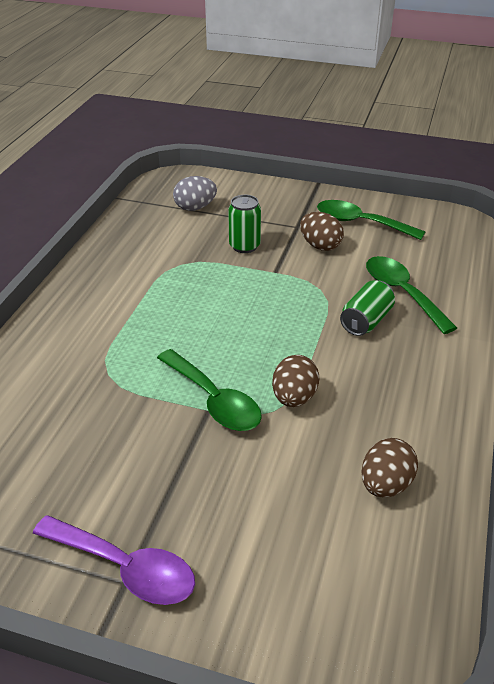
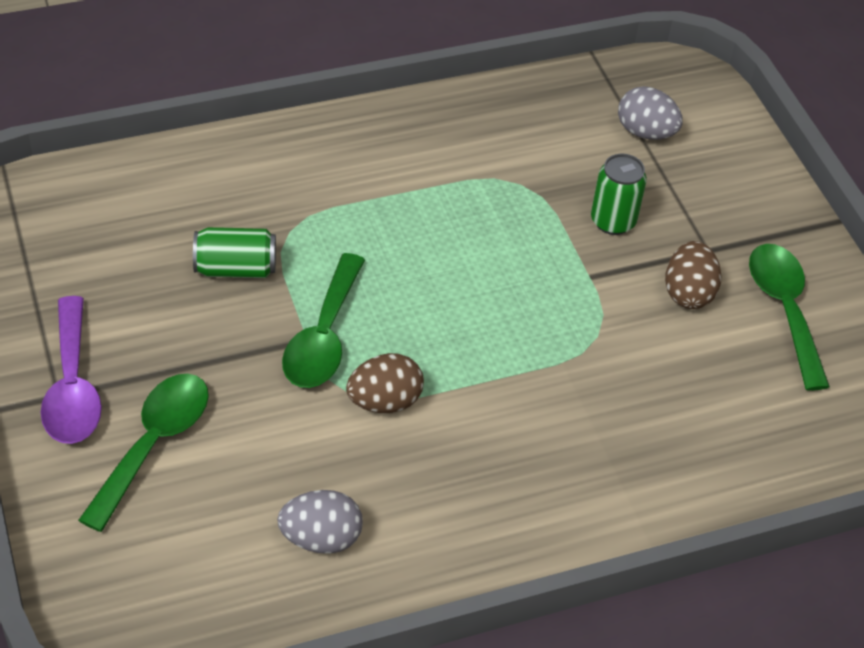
camera: 50 degrees right, 10 degrees up
green can [340,280,395,336] -> green can moved to [193,227,276,278]
brown egg [362,438,418,498] -> grey egg [277,490,363,554]
green spoon [366,256,457,334] -> green spoon moved to [78,374,209,532]

